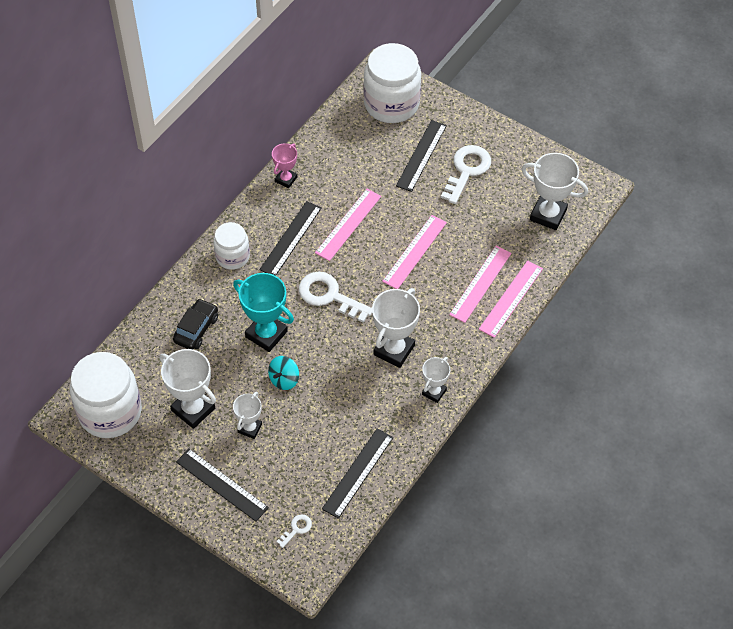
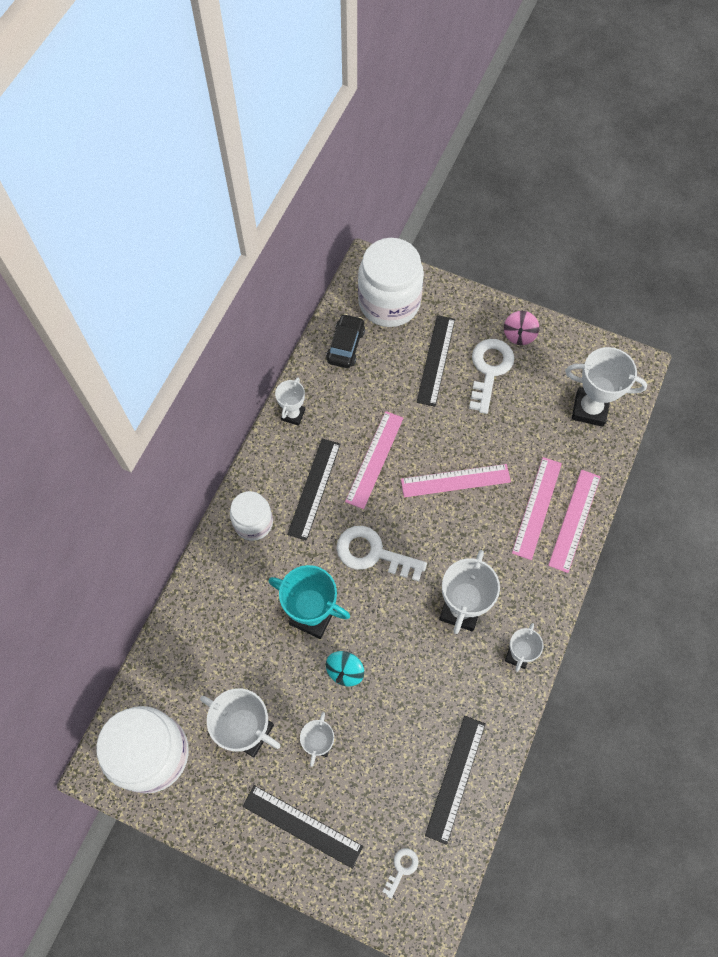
camera: 10 degrees left, 10 degrees up
black car [173,298,218,350] -> black car moved to [326,314,365,368]
pink trophy [272,143,297,188] -> white trophy [275,377,305,426]
pink ruler [382,215,447,289] -> pink ruler turned 60 degrees clockwise [401,464,511,497]
none -> pink spinning top [504,311,539,345]

